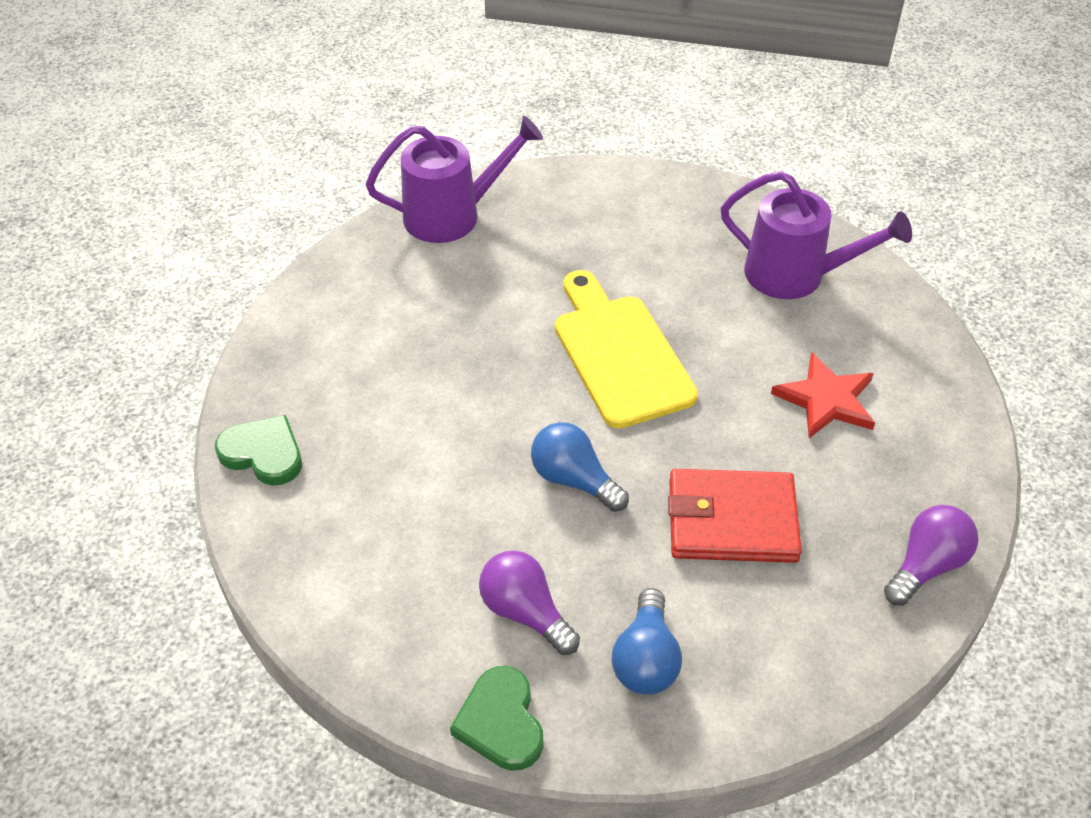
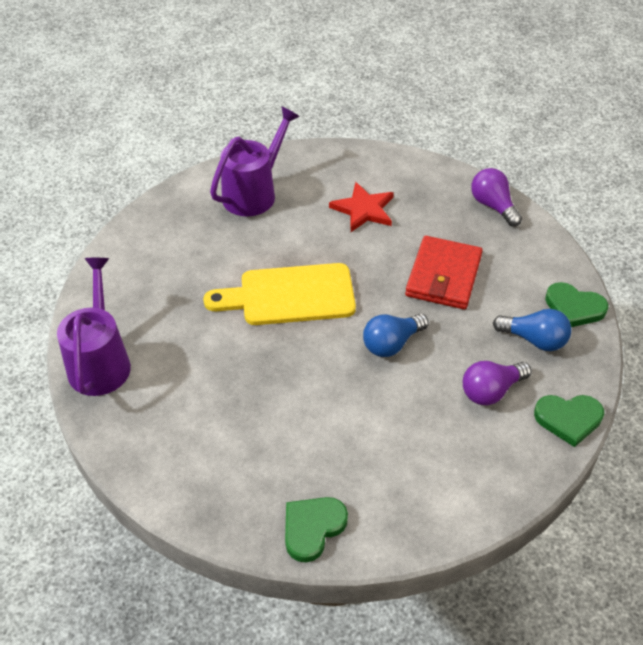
camera: 75 degrees left, 0 degrees up
none -> green heart [545,282,608,327]

